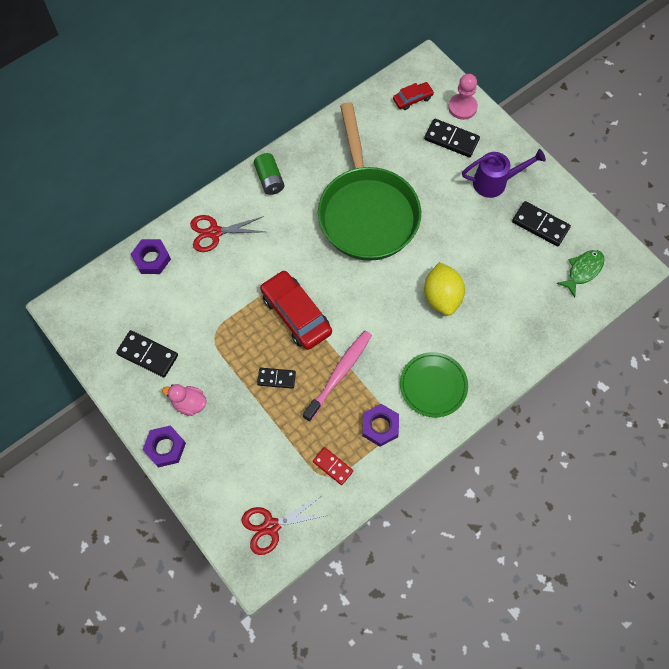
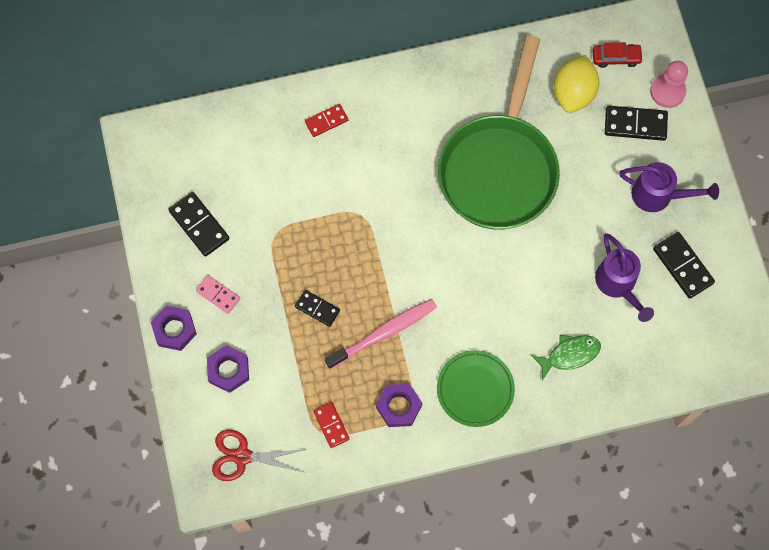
camera: 25 degrees right, 5 degrees up
purple nut [131,239,171,274] -> purple nut moved to [207,345,249,393]
pink duck [162,384,207,416] -> pink domino [196,275,240,314]
red scissors [190,215,265,252] -> red domino [305,104,348,137]
green battery [254,153,284,195] -> none
red car [260,270,332,350] -> none
black domino [424,119,480,157] -> black domino turned 45 degrees counterclockwise [605,106,668,141]
yellow lemon [424,262,465,316] -> yellow lemon moved to [554,55,599,113]
green fish [556,250,605,297] -> green fish moved to [531,335,601,380]
none -> purple watering can [595,233,654,322]

